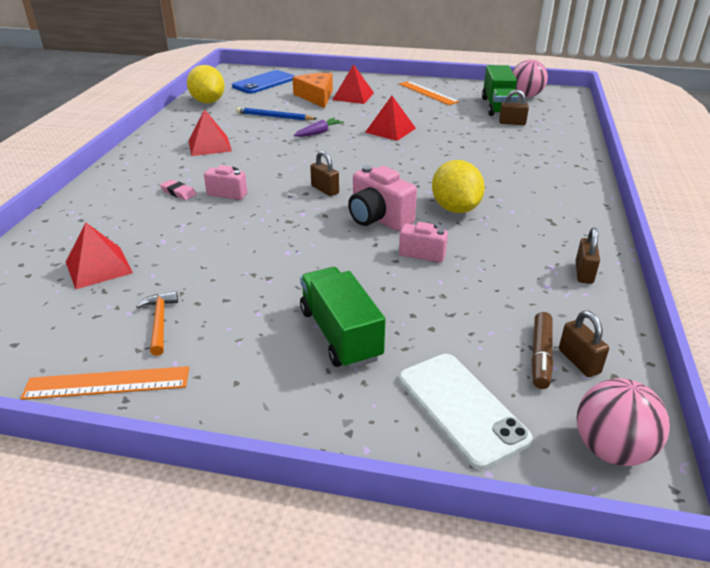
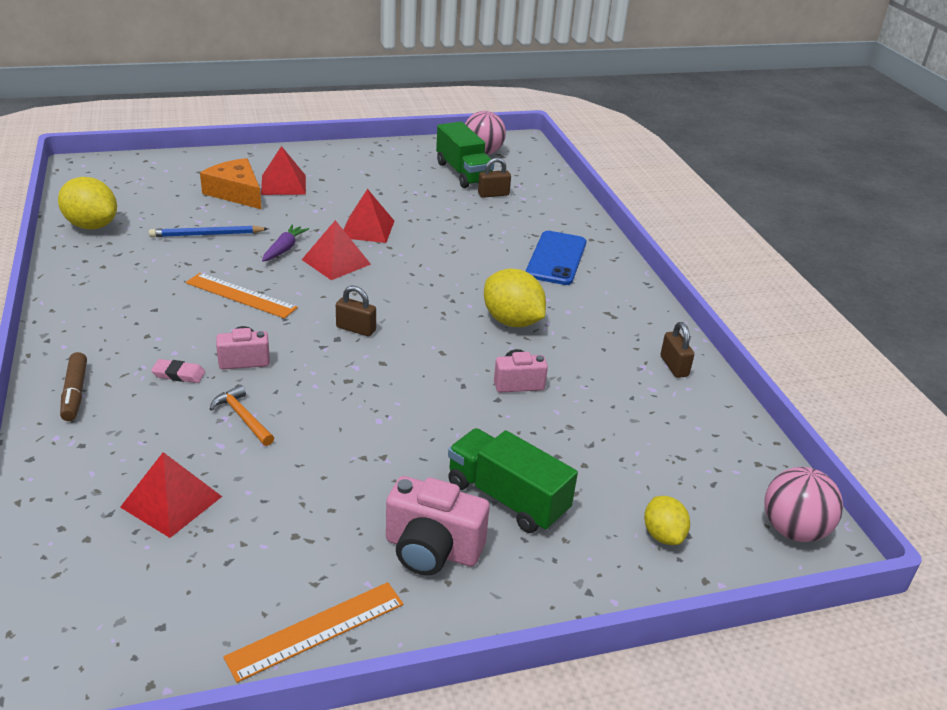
camera: 30 degrees left, 0 degrees up
orange hammer [136,291,178,356] -> orange hammer moved to [210,385,274,446]
red pyramid [188,109,232,156] -> red pyramid moved to [302,220,371,280]
blue phone [232,70,294,94] -> blue phone moved to [526,231,586,285]
pink camera [348,165,417,231] -> pink camera moved to [386,476,490,575]
orange ruler [399,81,459,105] -> orange ruler moved to [186,273,298,319]
white phone [399,354,533,470] -> yellow lemon [644,496,690,545]
brown marker [532,312,553,389] -> brown marker moved to [60,352,87,421]
brown padlock [559,311,609,377] -> none

